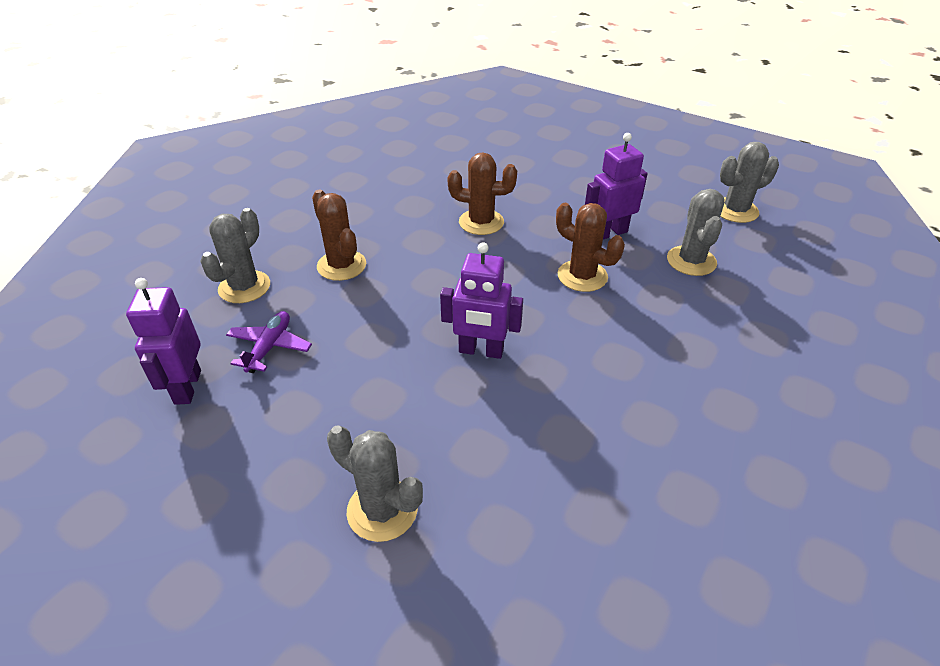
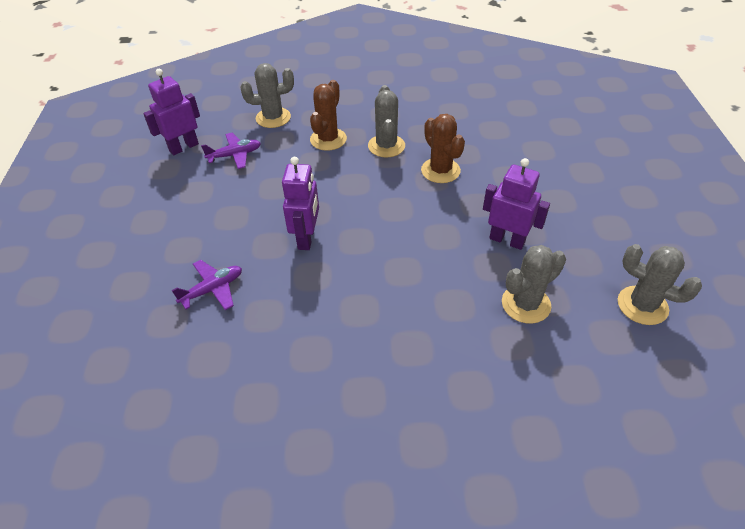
camera: 55 degrees right, 5 degrees up
grey cactus [327,425,423,542] -> grey cactus moved to [368,85,405,157]
purple robot [440,242,523,359] -> purple robot turned 150 degrees counterclockwise [282,157,319,250]
brown cactus [556,203,625,292] -> none
none -> purple plane [171,260,242,310]

